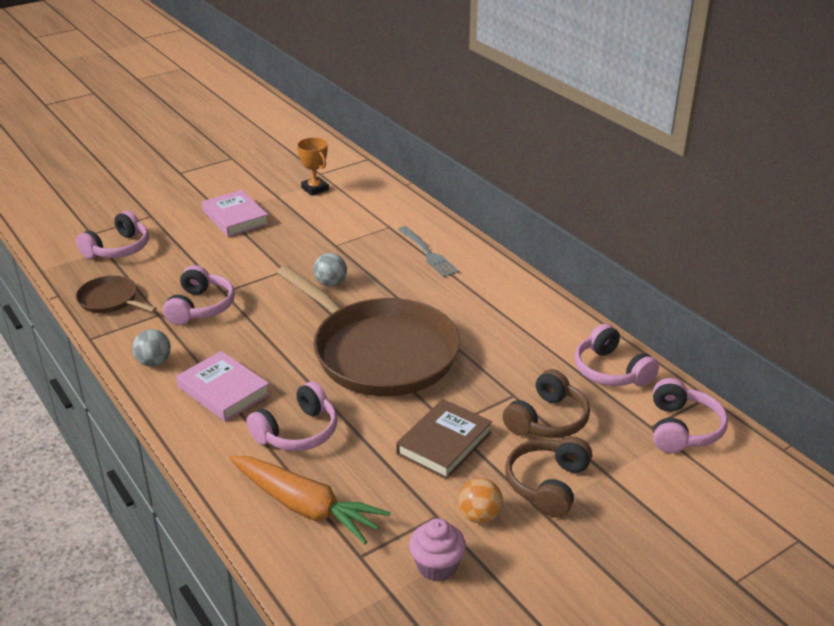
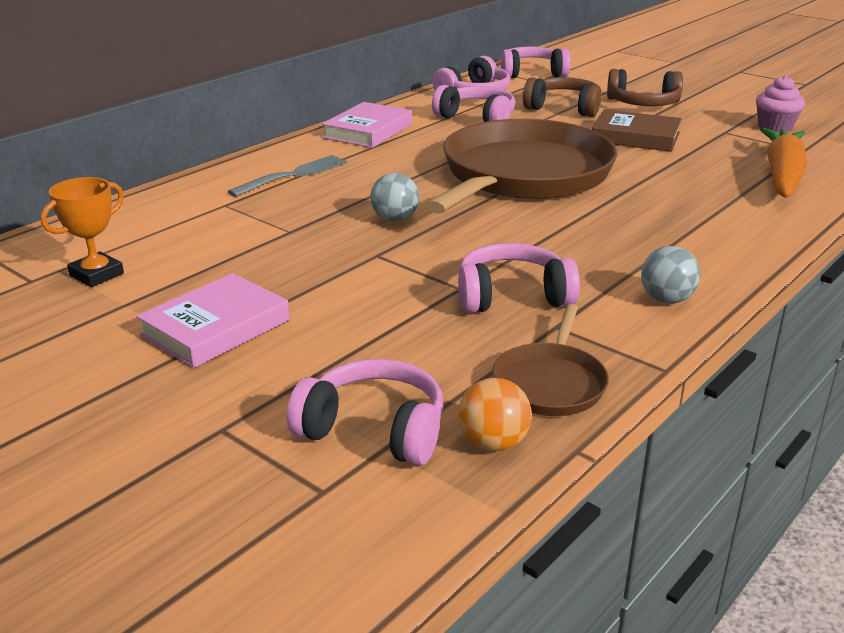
camera: 105 degrees left, 5 degrees down
pink book [176,351,270,422] -> pink book moved to [322,102,412,148]
pink headphones [247,381,337,451] -> pink headphones moved to [432,85,515,122]
orange ball [458,478,503,524] -> orange ball moved to [458,378,532,451]

